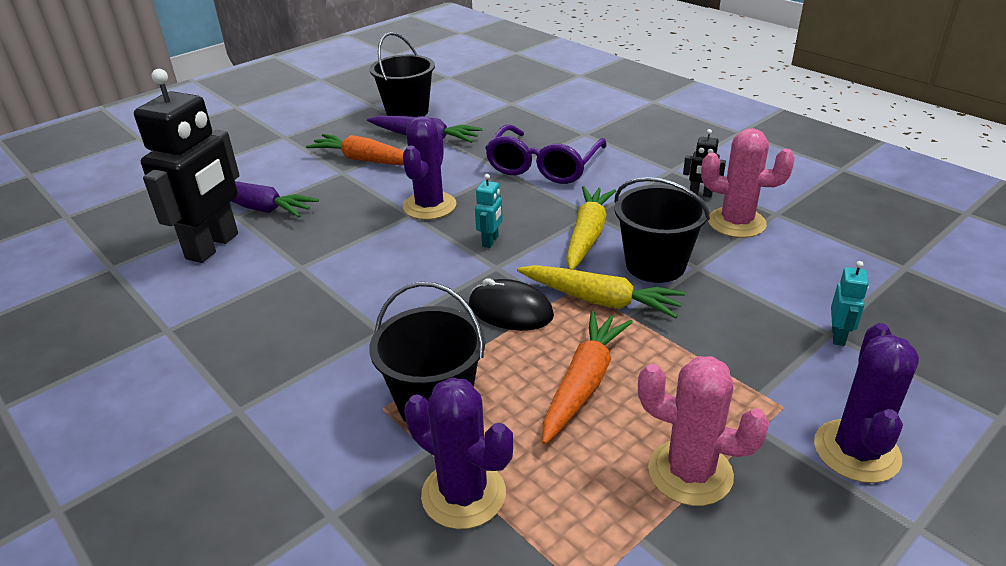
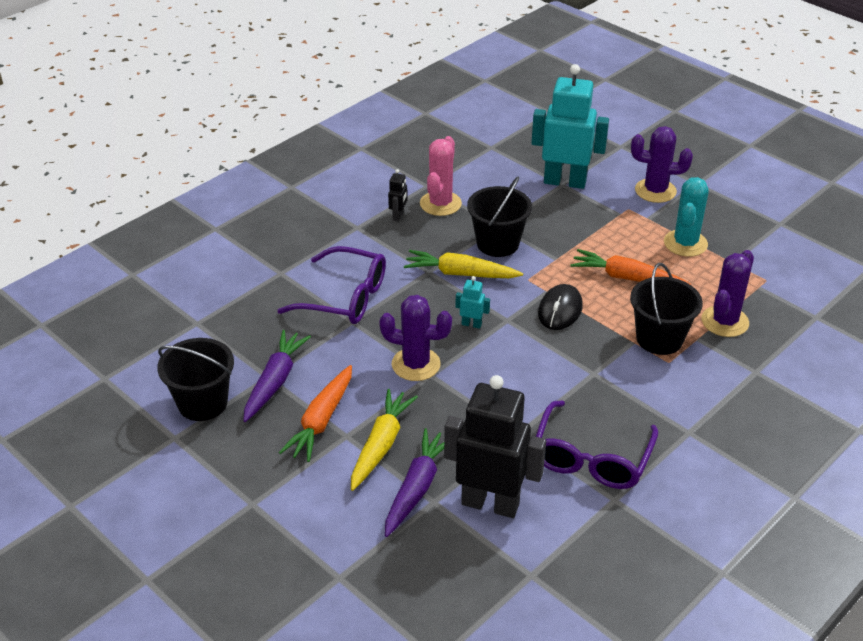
camera: 95 degrees left, 5 degrees up
yellow carrot [517,265,686,318] -> yellow carrot moved to [351,389,418,491]
pink cactus [638,356,769,506] -> turquoise cactus [664,177,709,257]
turquoise robot [831,261,869,346] -> turquoise robot [532,64,609,189], size x2.44
none -> purple glasses [536,400,658,489]

